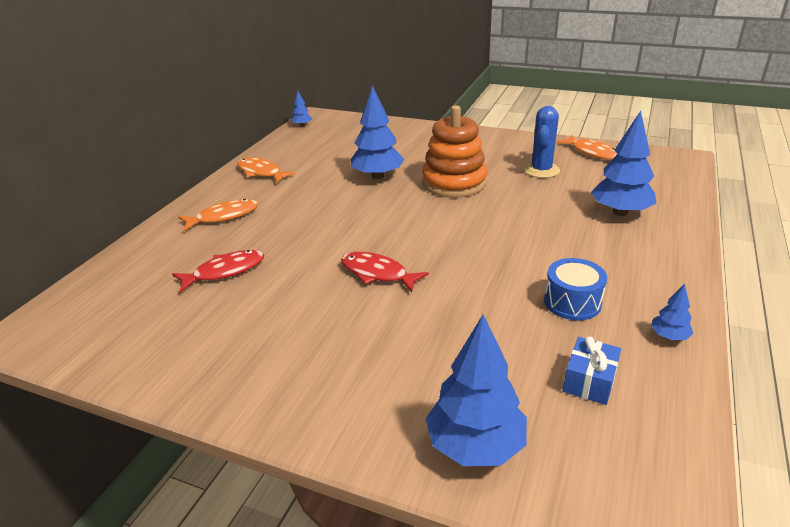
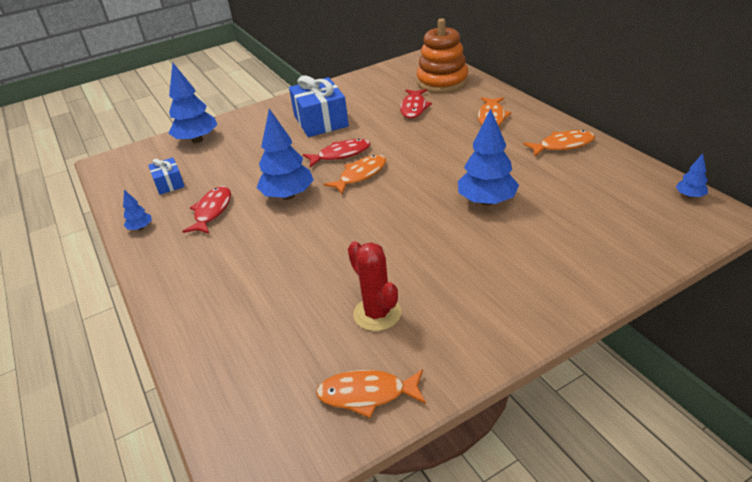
camera: 130 degrees right, 5 degrees up
orange stacking toy [422,105,488,198] -> orange stacking toy moved to [417,18,468,93]
blue cactus [524,106,560,178] -> red cactus [348,241,401,331]
blue drum [544,258,607,320] -> red fish [182,186,231,234]
blue tree [591,111,656,216] -> blue tree moved to [256,109,314,200]
none -> blue gift [289,75,349,137]
none -> orange fish [324,155,386,194]

